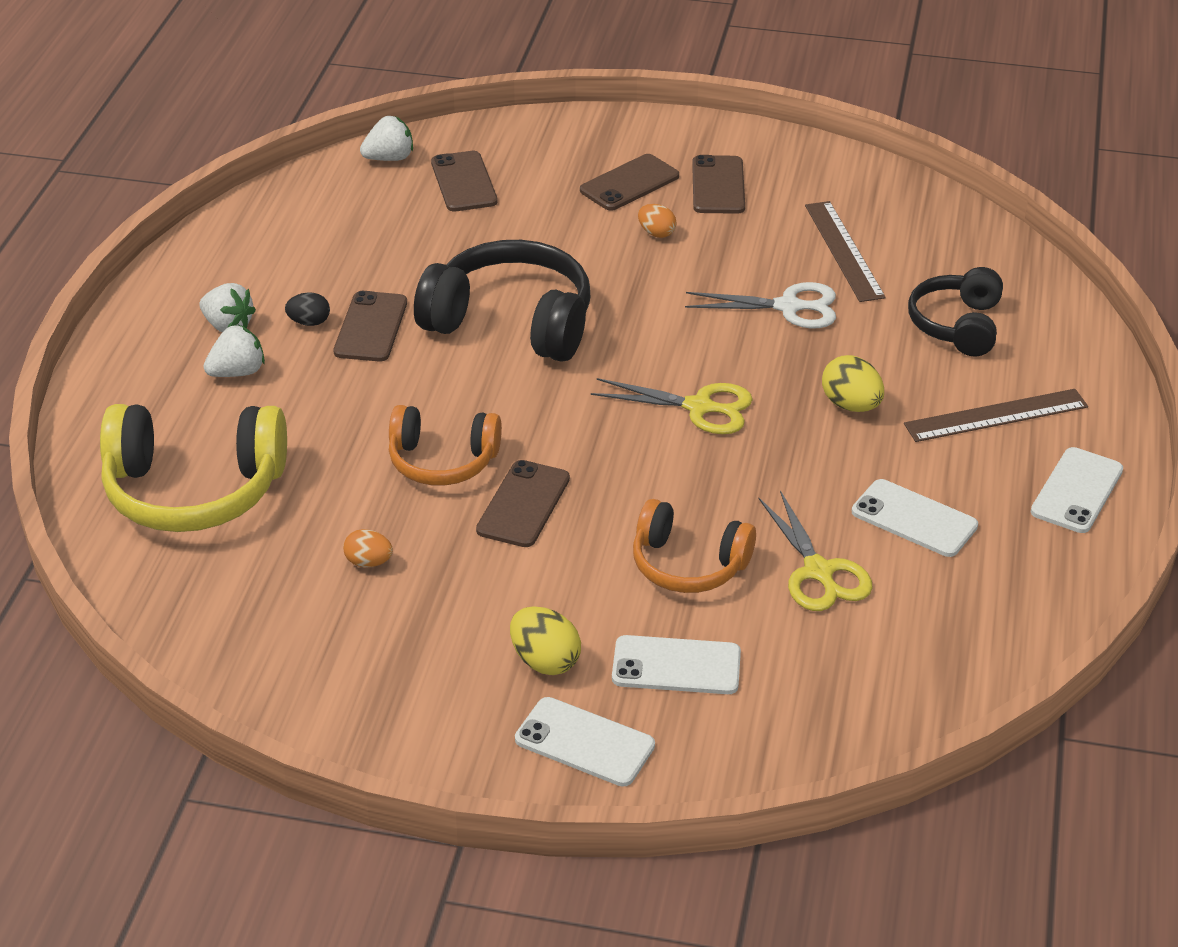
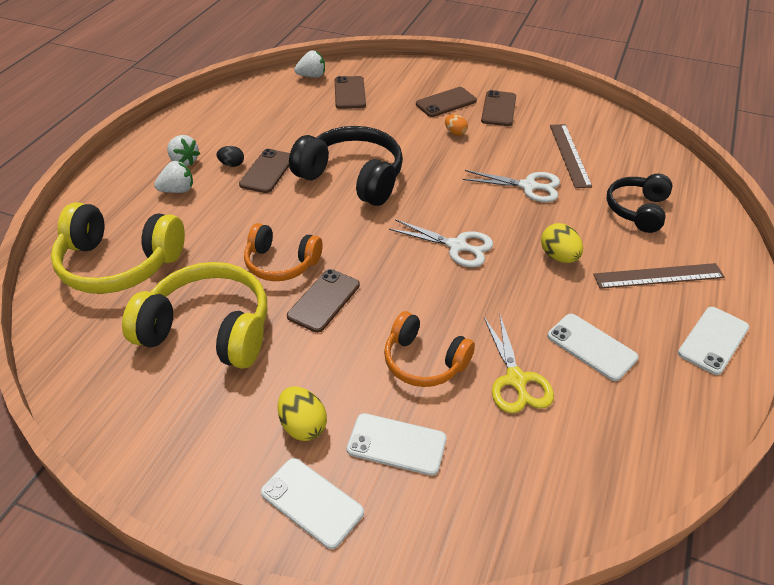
camera: 10 degrees right, 5 degrees up
orange egg [343,529,393,567] -> yellow headphones [122,262,267,369]
yellow scissors [591,378,753,434] -> white scissors [389,219,493,267]

